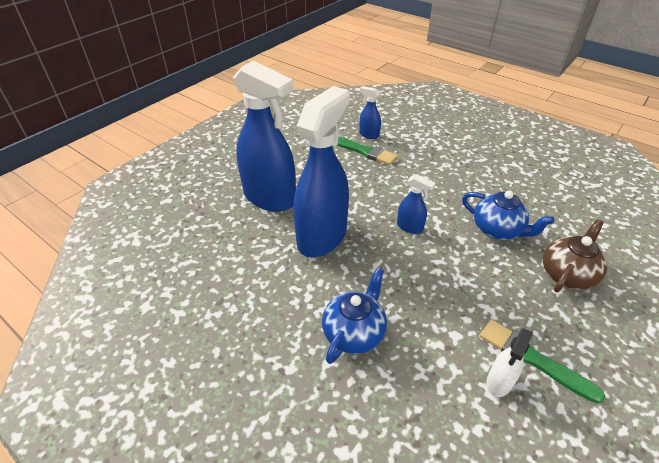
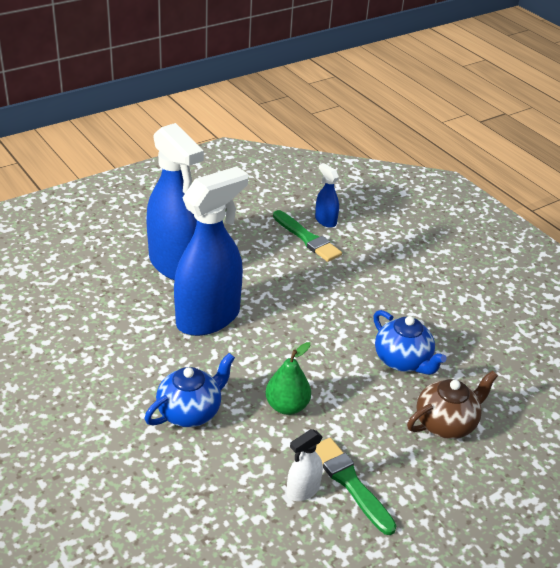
camera: 15 degrees right, 5 degrees down
blue spray bottle [397,174,435,234] -> none
none -> green pear [265,342,311,415]

